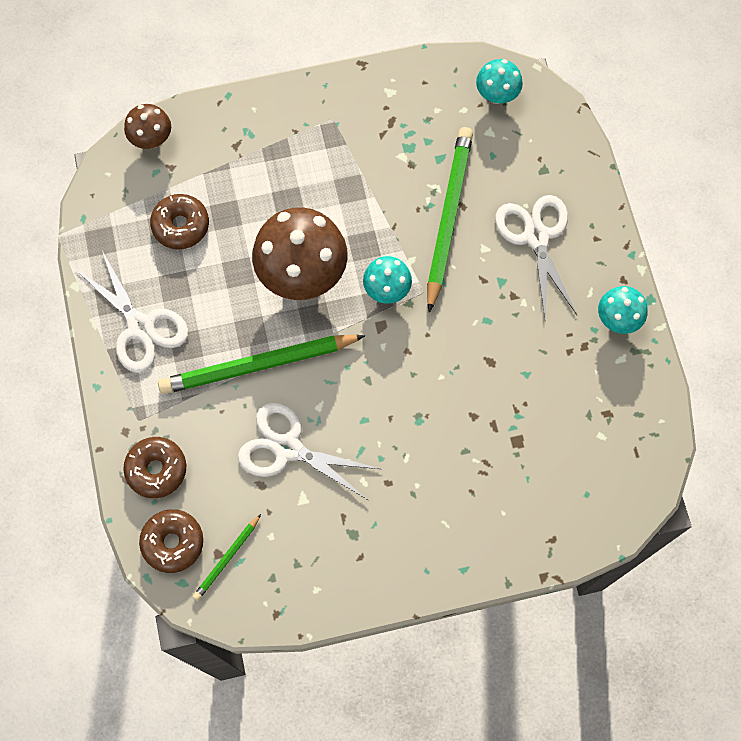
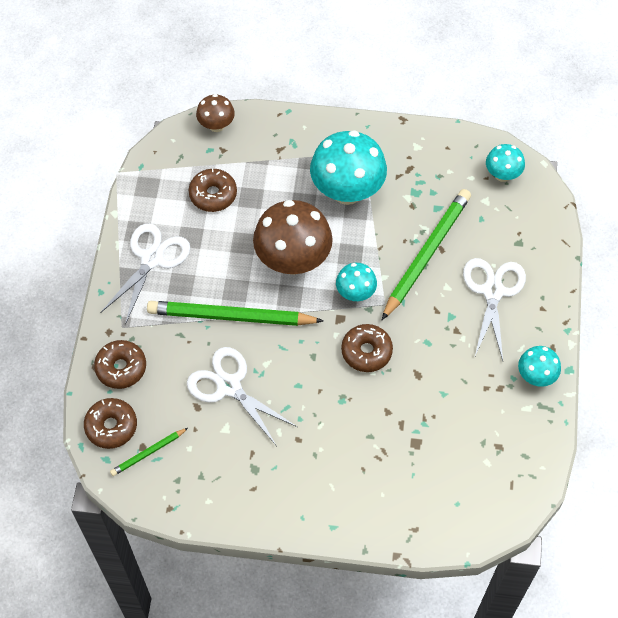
camera: 20 degrees right, 10 degrees down
white scissors [75,251,188,373] -> white scissors turned 135 degrees counterclockwise [100,223,190,325]
none -> turquoise mushroom [310,130,387,205]
none -> brown donut [341,324,393,372]

